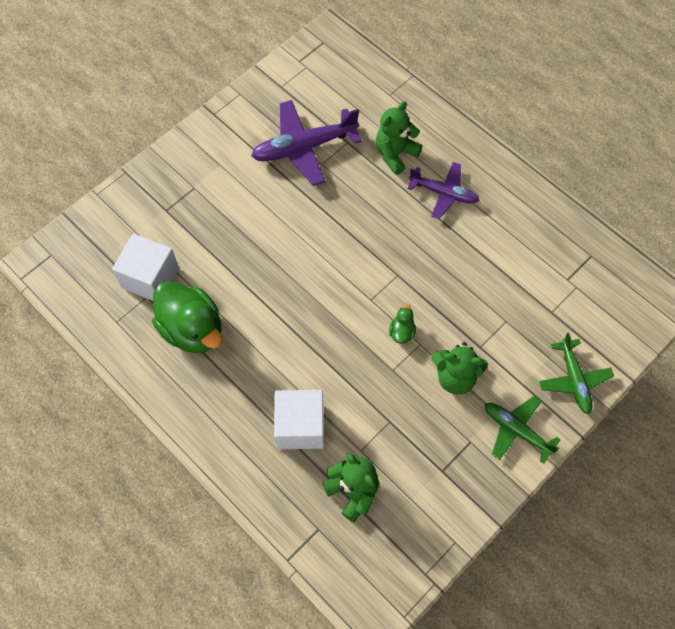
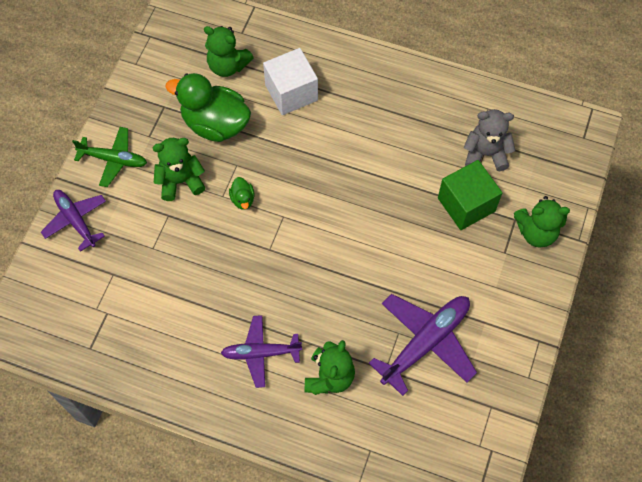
camera: 155 degrees right, 0 degrees up
white cube [112,233,179,301] -> grey teddy bear [464,109,515,171]
green duck [152,281,222,353] -> green duck moved to [166,73,251,142]
green plane [539,333,614,414] -> purple plane [41,190,106,252]
none -> green cube [438,160,502,230]
none -> green teddy bear [514,196,570,247]

